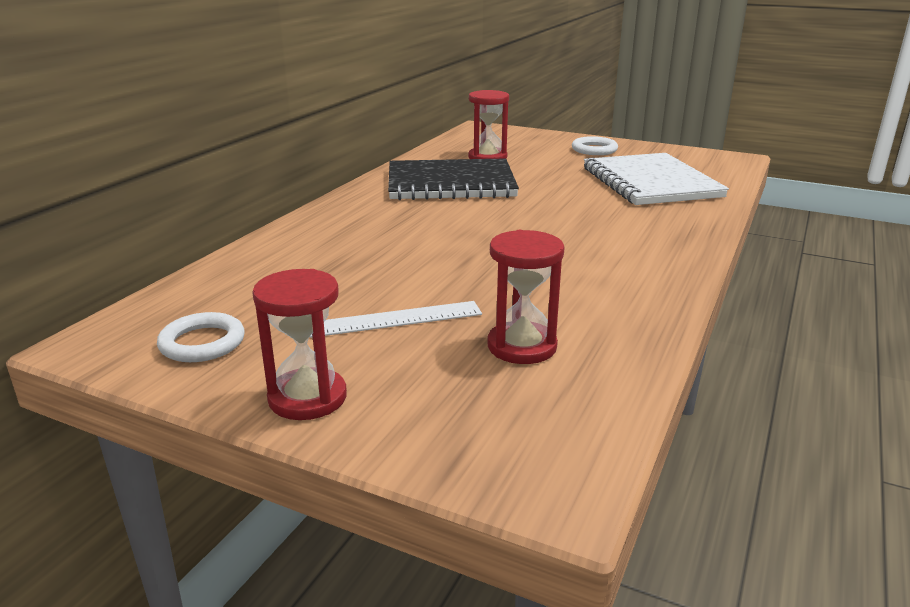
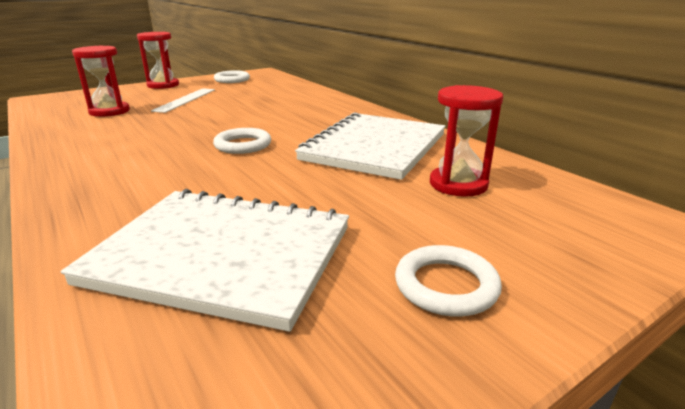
camera: 120 degrees right, 0 degrees up
black notebook [388,159,519,200] -> white notebook [295,112,445,180]
none -> white ring [213,128,271,154]

